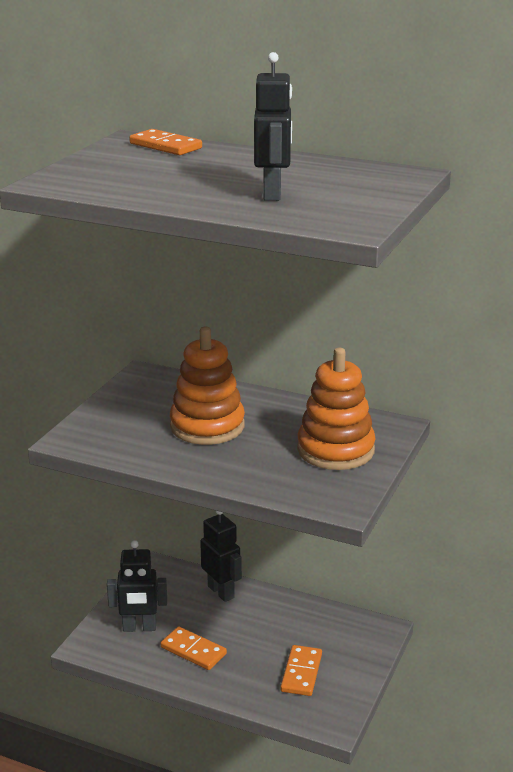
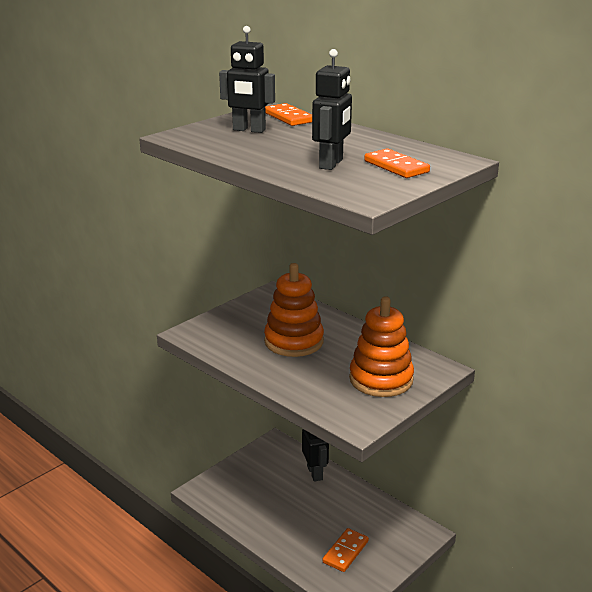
camera: 20 degrees right, 0 degrees up
black robot [107,540,167,632] -> black robot moved to [219,26,275,133]
orange domino [161,626,227,670] -> orange domino moved to [364,148,430,178]

